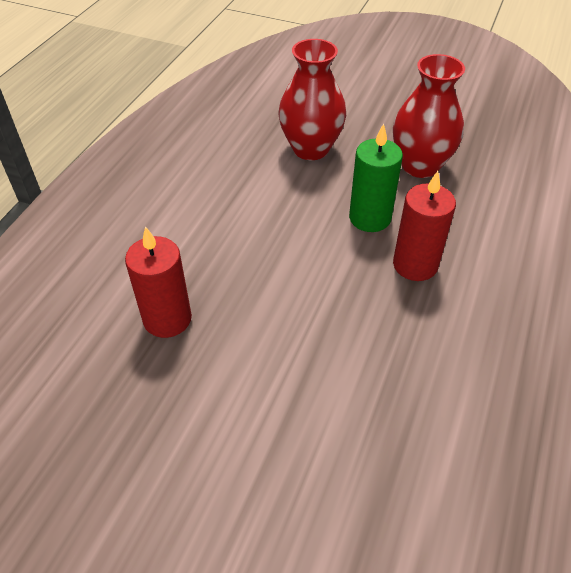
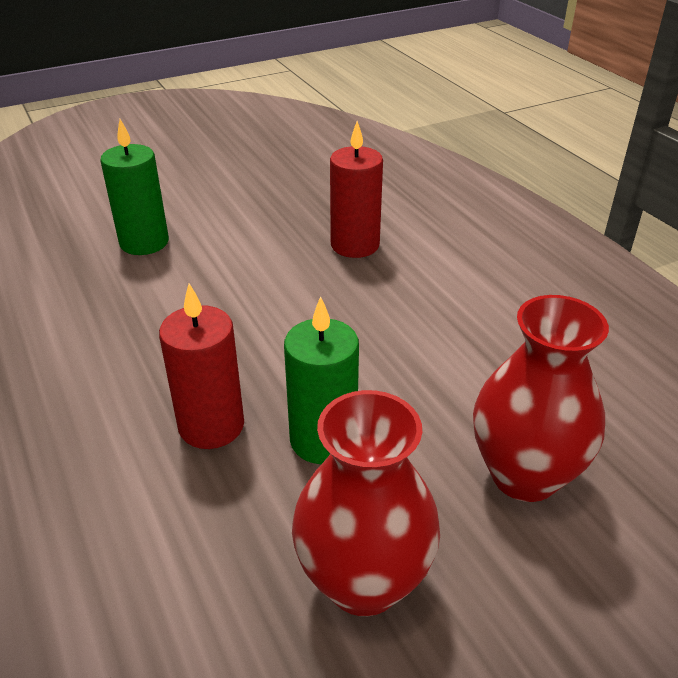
camera: 130 degrees right, 10 degrees down
none -> green candle [100,119,169,255]

